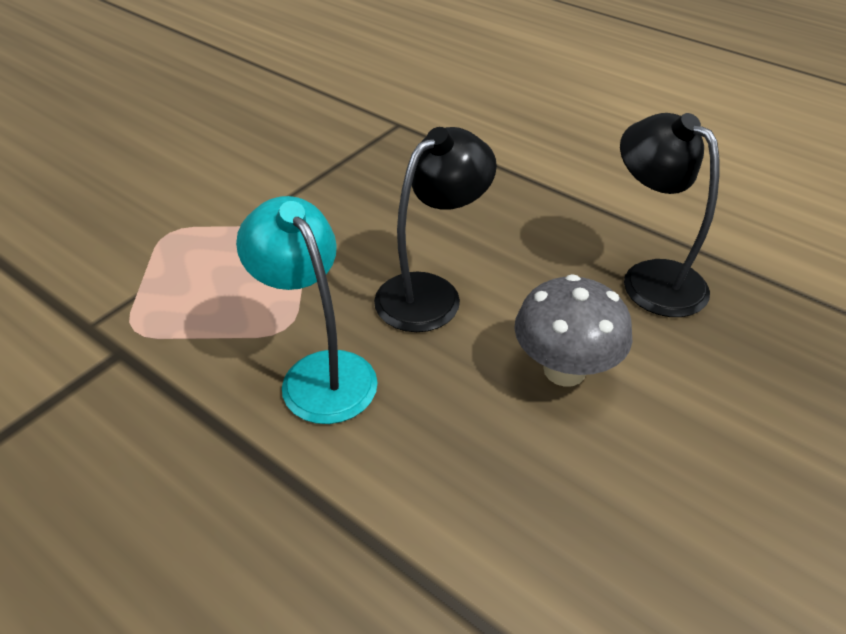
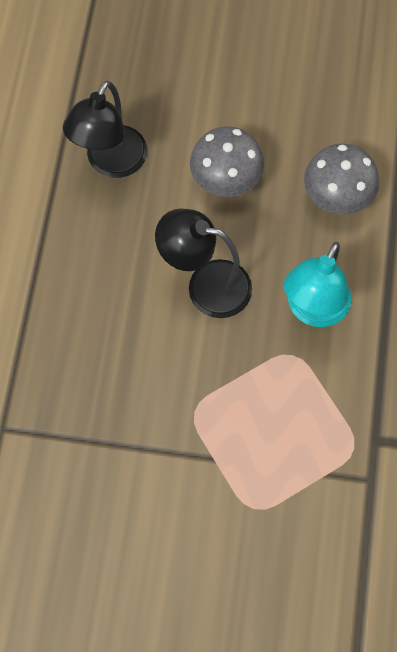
camera: 120 degrees left, 25 degrees up
none -> grey mushroom [304,144,379,215]

